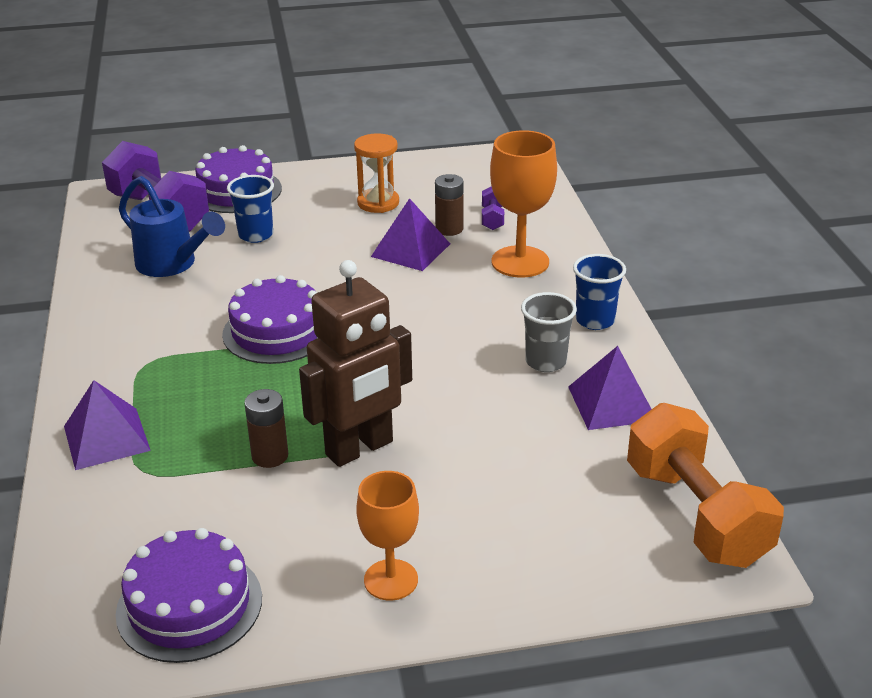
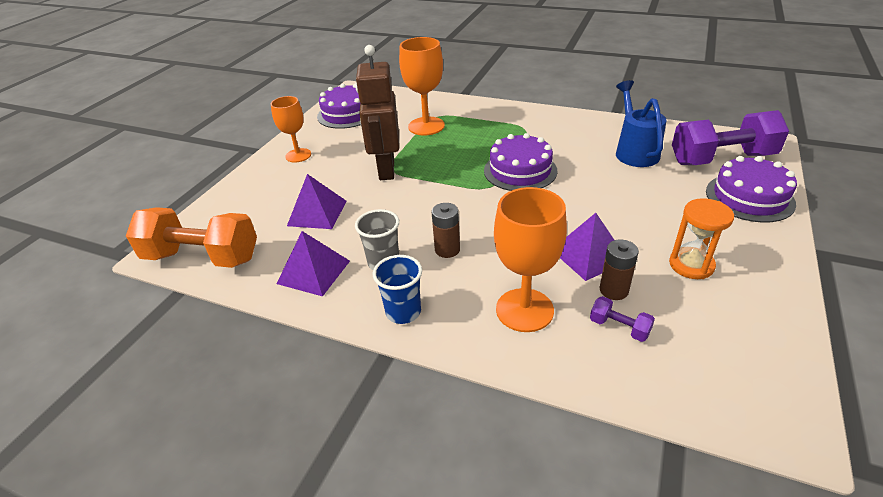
camera: 125 degrees right, 5 degrees up
purple pyramid [64,380,151,470] -> purple pyramid moved to [287,174,347,229]
blue watering can [119,176,225,277] -> blue watering can turned 105 degrees clockwise [616,80,667,167]
blue cup [227,175,274,243] -> none
brown battery [244,389,288,468] -> brown battery moved to [432,203,460,258]
none -> orange goblet [399,37,445,135]

